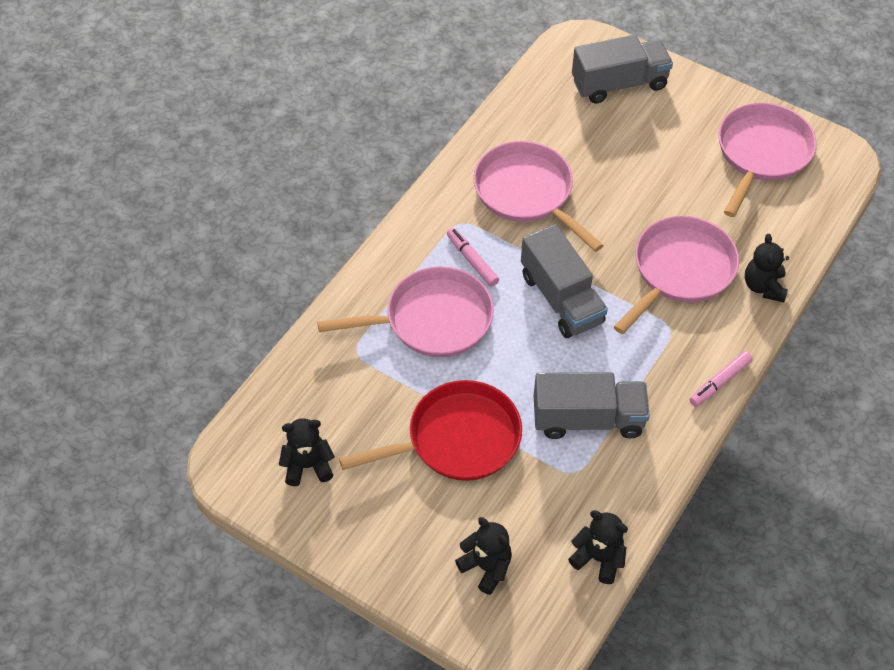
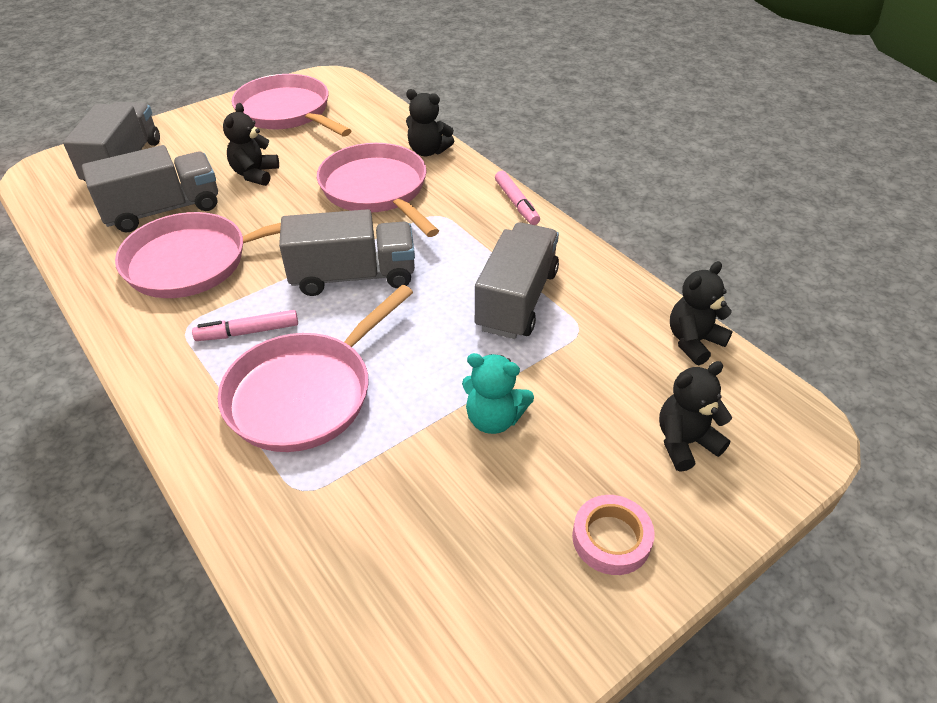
camera: 70 degrees left, 10 degrees down
black teddy bear [279,418,335,486] -> black teddy bear moved to [223,103,279,186]
pink pan [317,266,494,357] -> pink pan turned 150 degrees counterclockwise [218,285,413,452]
red pan [339,380,522,481] -> turquoise teddy bear [462,353,534,434]
none -> grey truck [82,145,218,232]
none -> pink tape [572,495,655,575]

